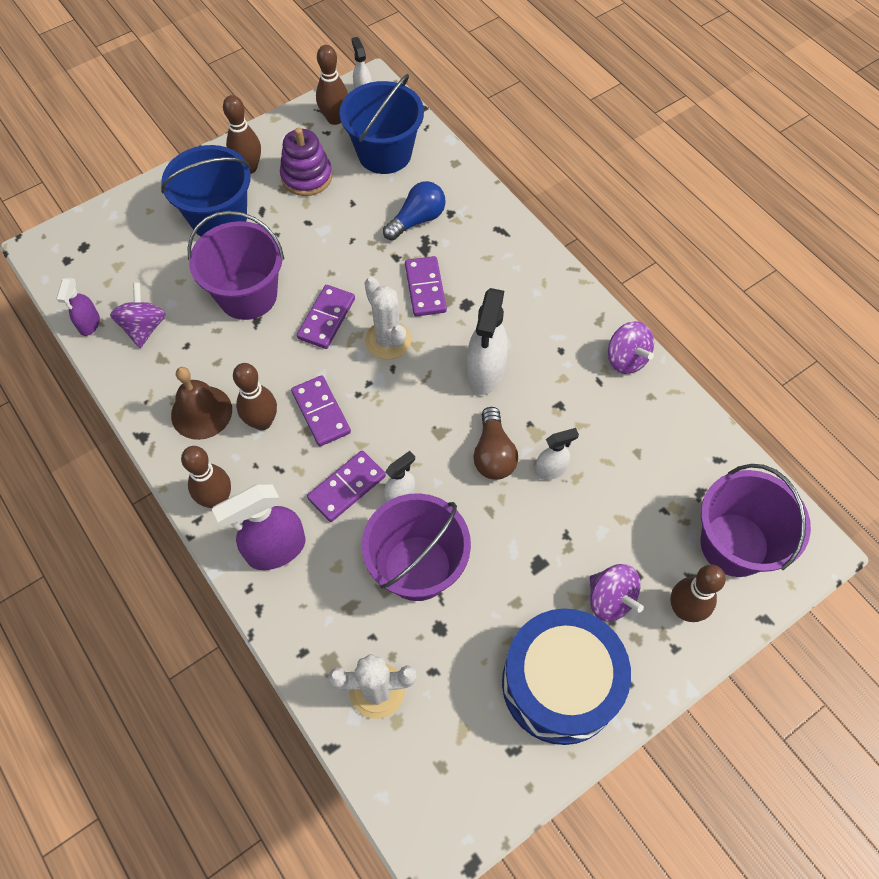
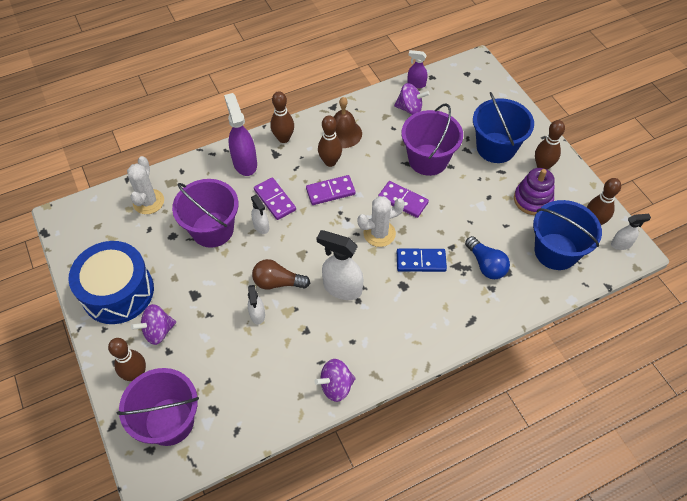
camera: 100 degrees right, 5 degrees down
purple domino [405,256,447,316] -> blue domino [397,249,447,272]

